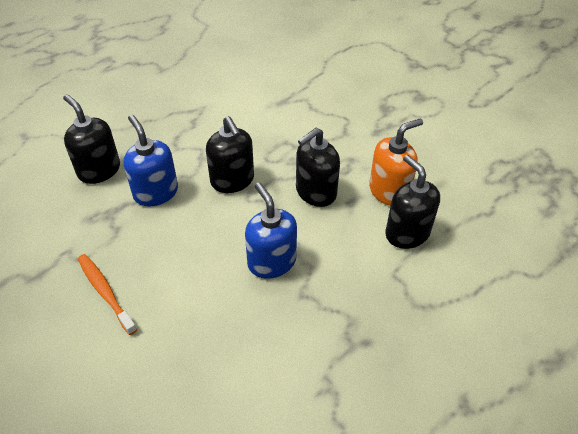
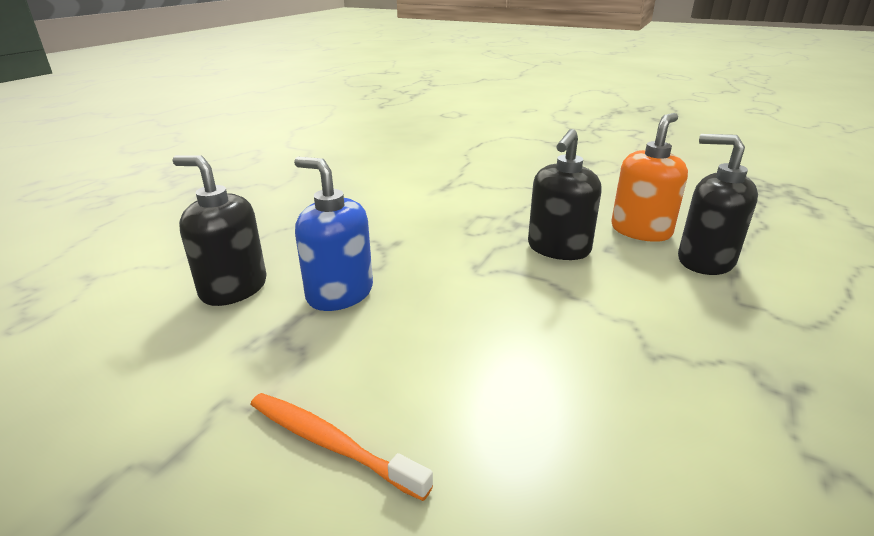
camera: 20 degrees left, 20 degrees down
black soap dispenser [206,116,254,193] -> none
blue soap dispenser [245,183,297,279] -> none

